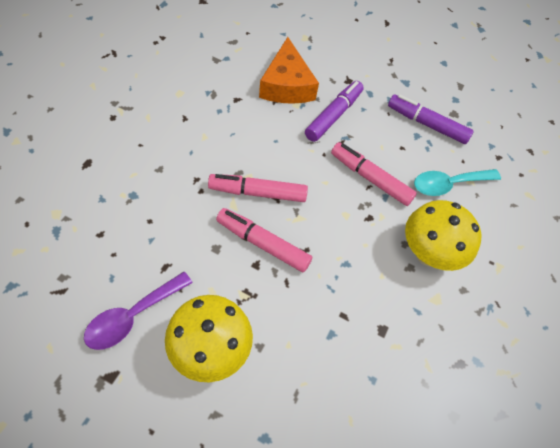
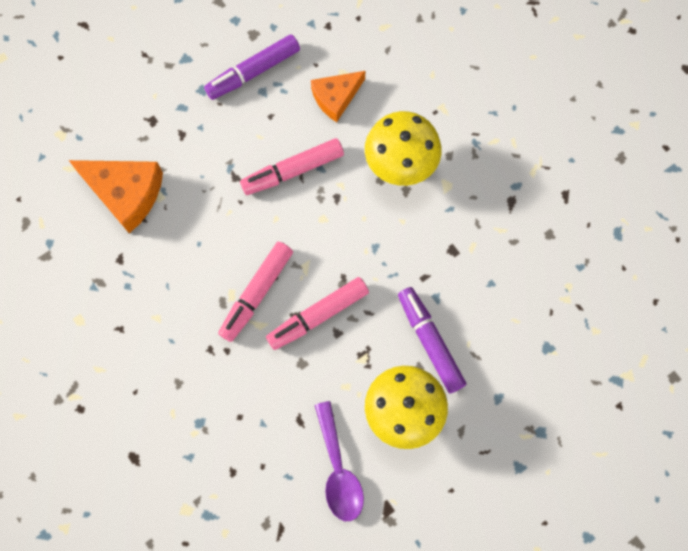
camera: 55 degrees left, 15 degrees up
purple marker [305,81,364,142] -> purple marker moved to [398,287,467,393]
turquoise spoon [414,169,501,196] -> orange cheese [311,71,365,122]

